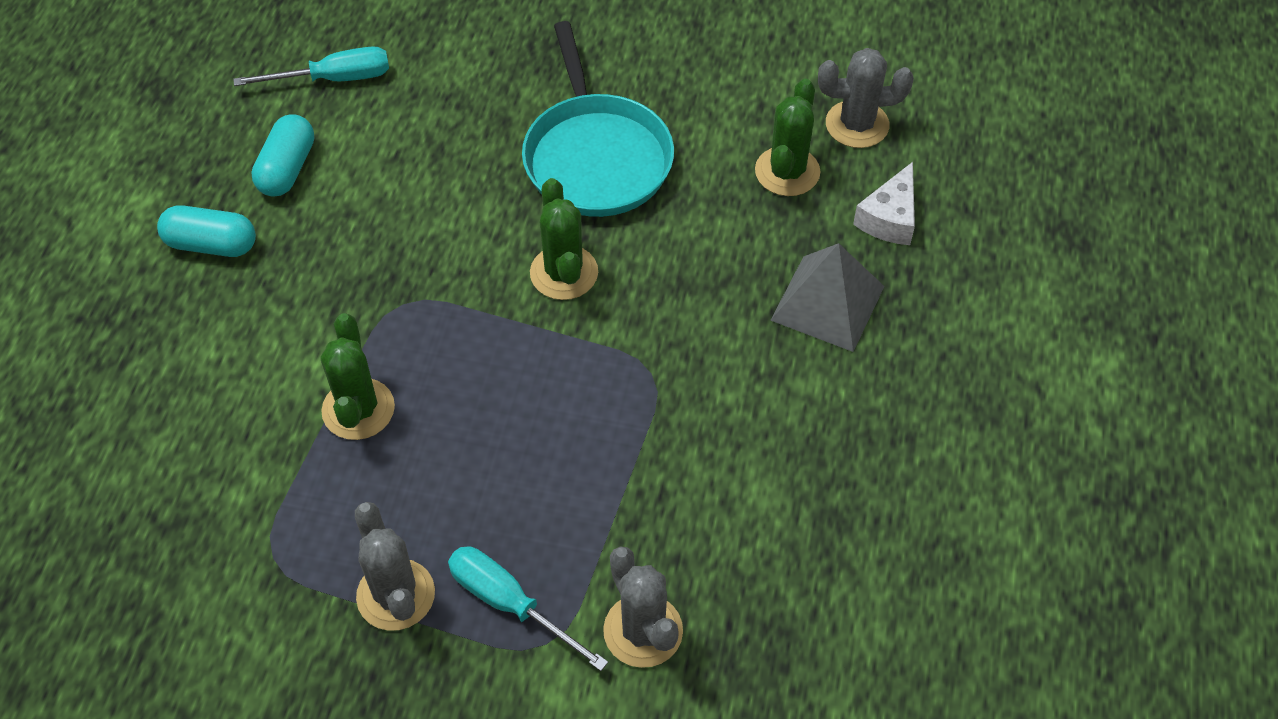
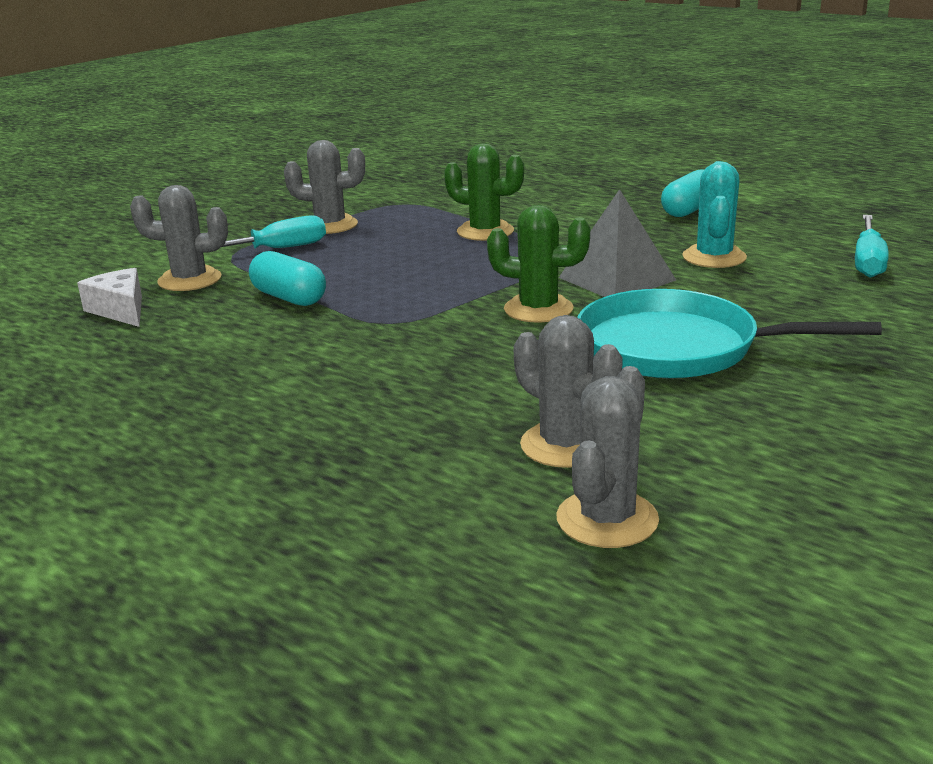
camera: 120 degrees right, 30 degrees down
turquoise capsule [251,114,314,197] -> turquoise capsule moved to [249,251,326,306]
green cactus [755,79,820,196] -> grey cactus [513,315,623,468]
grey pyramid [770,243,885,352] -> grey pyramid moved to [559,189,676,297]
white cheese [853,162,915,245] -> white cheese moved to [77,268,142,327]
none -> turquoise cactus [682,161,747,268]

